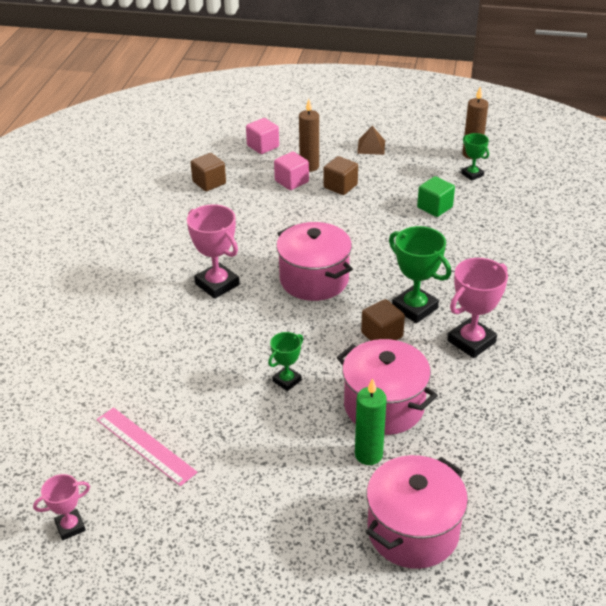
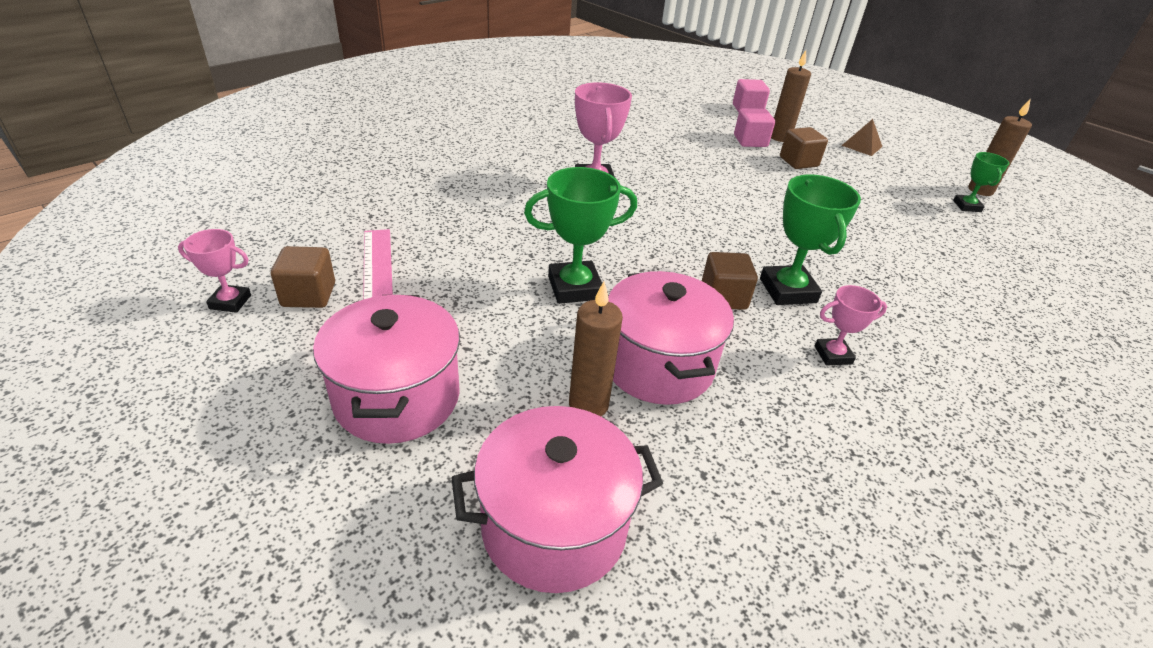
camera: 30 degrees right, 0 degrees up
brown cube [190,153,226,191] -> brown cube moved to [271,246,335,308]
green trophy [268,332,303,391] -> green trophy [524,167,637,304], size x1.73
pink pot [276,222,353,301] -> pink pot moved to [313,295,460,444]
green candle [355,378,387,465] -> brown candle [569,281,623,416]
green cube [417,176,455,217] -> none
pink trophy [448,258,508,358] -> pink trophy [815,285,887,366], size x0.58

